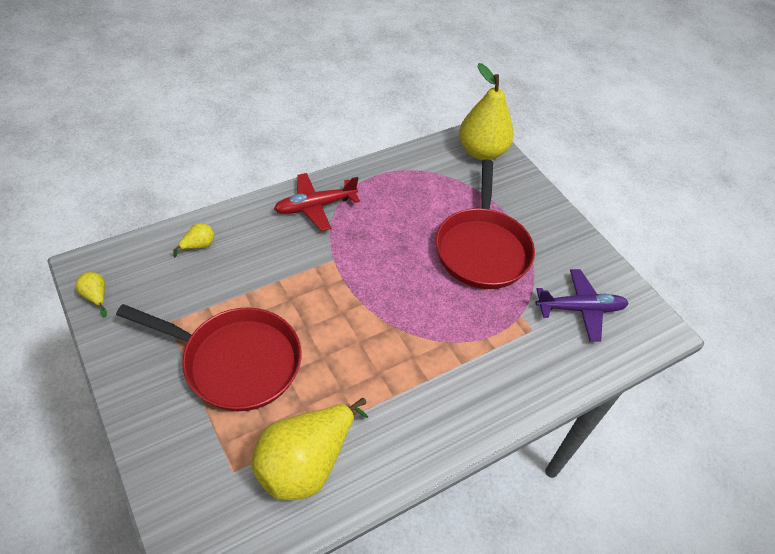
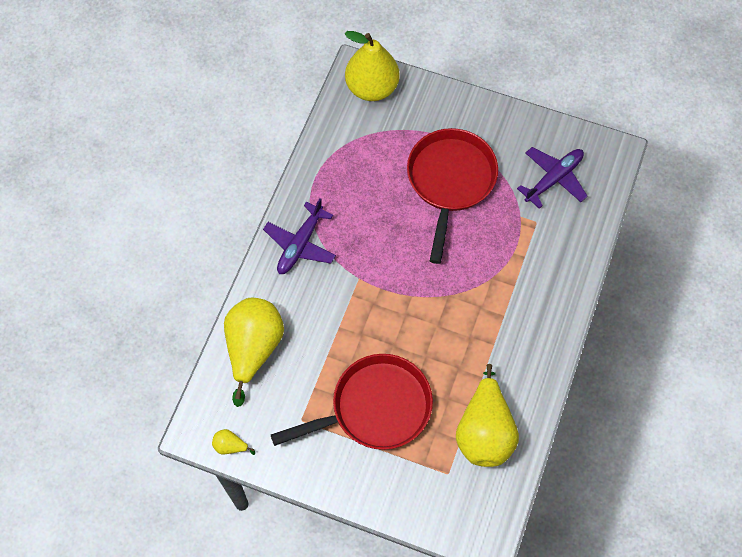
camera: 35 degrees left, 15 degrees up
yellow pear [173,223,214,257] -> yellow pear [224,298,284,407], size x2.45
red plane [274,173,360,231] -> purple plane [263,198,336,274]
red pan [436,159,535,289] -> red pan turned 135 degrees counterclockwise [407,128,498,264]

